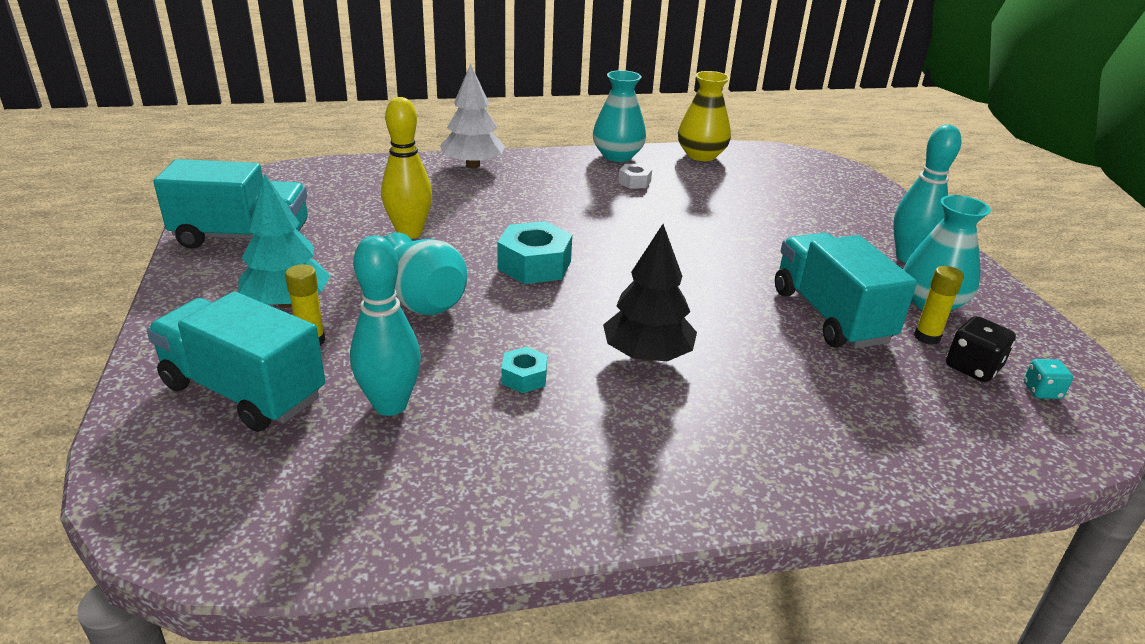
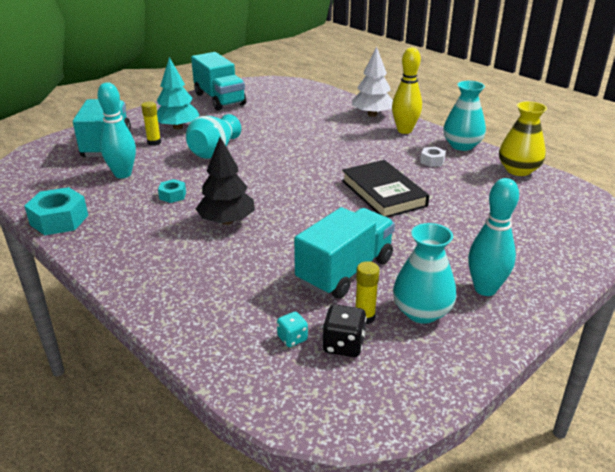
camera: 60 degrees right, 0 degrees up
yellow bowling pin [381,97,432,239] -> yellow bowling pin moved to [392,47,422,134]
turquoise nut [497,221,572,284] -> turquoise nut moved to [24,187,88,235]
turquoise dice [1023,359,1073,399] -> turquoise dice moved to [277,312,308,347]
none -> black book [342,160,429,218]

